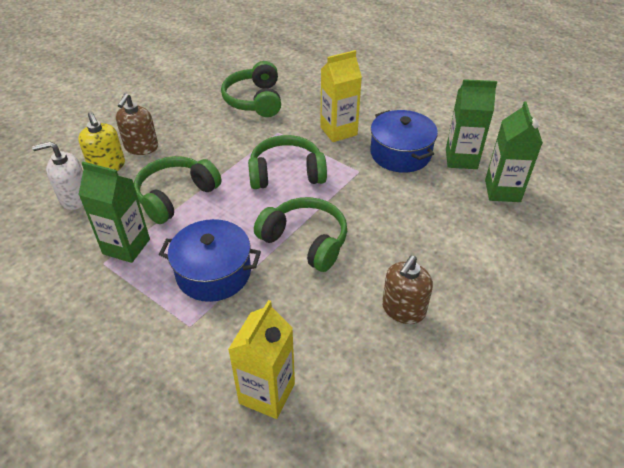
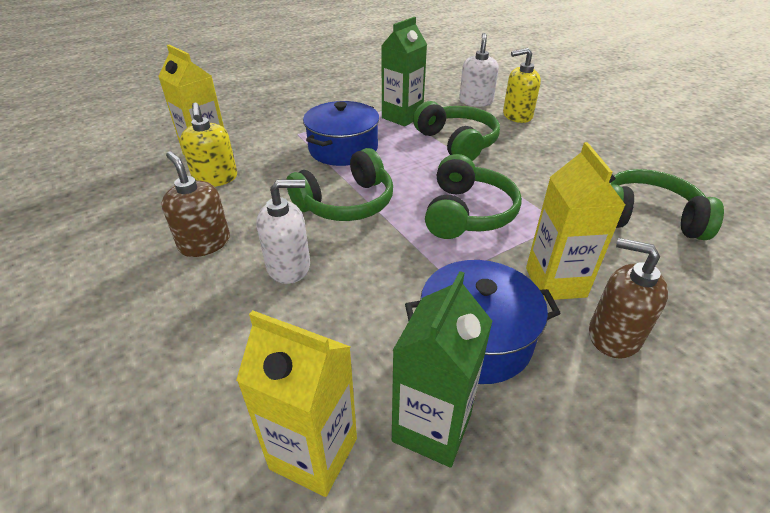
camera: 110 degrees right, 5 degrees down
brown soap dispenser [116,93,158,155] -> brown soap dispenser moved to [589,238,669,359]
green carton [485,101,543,202] -> yellow carton [236,310,357,497]
none -> yellow soap dispenser [180,103,237,187]
none -> white soap dispenser [256,180,310,284]

